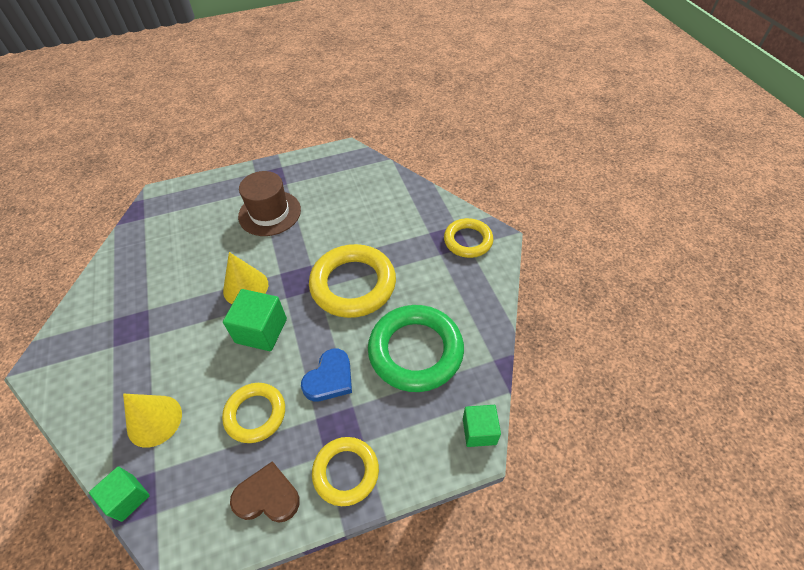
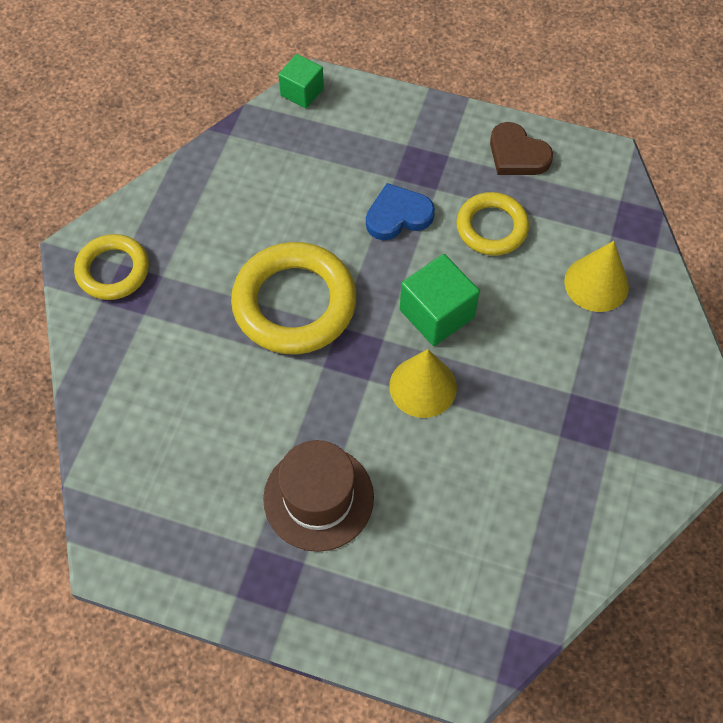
camera: 145 degrees left, 10 degrees up
green cube [89,466,150,522] -> none
yellow ring [312,437,379,506] -> none
green ring [368,305,464,392] -> none

